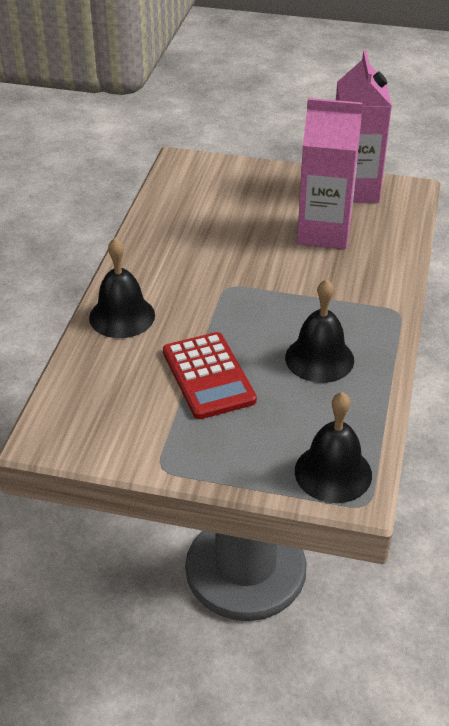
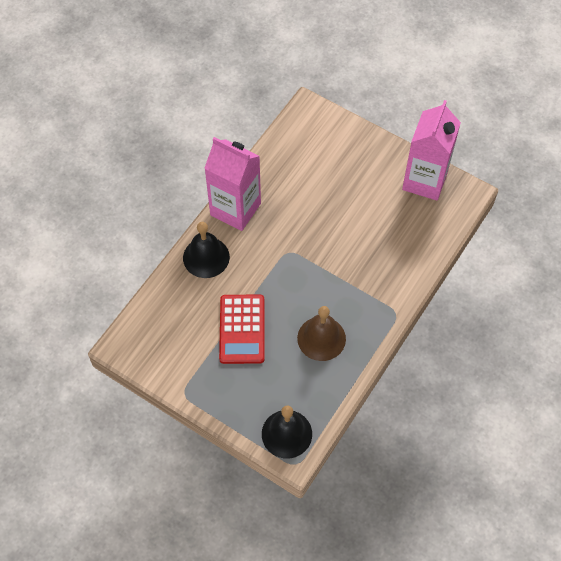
camera: 20 degrees right, 20 degrees up
black bell [285,279,354,383] -> brown bell [297,306,346,361]
pink carton [297,98,362,249] -> pink carton moved to [204,137,261,231]

